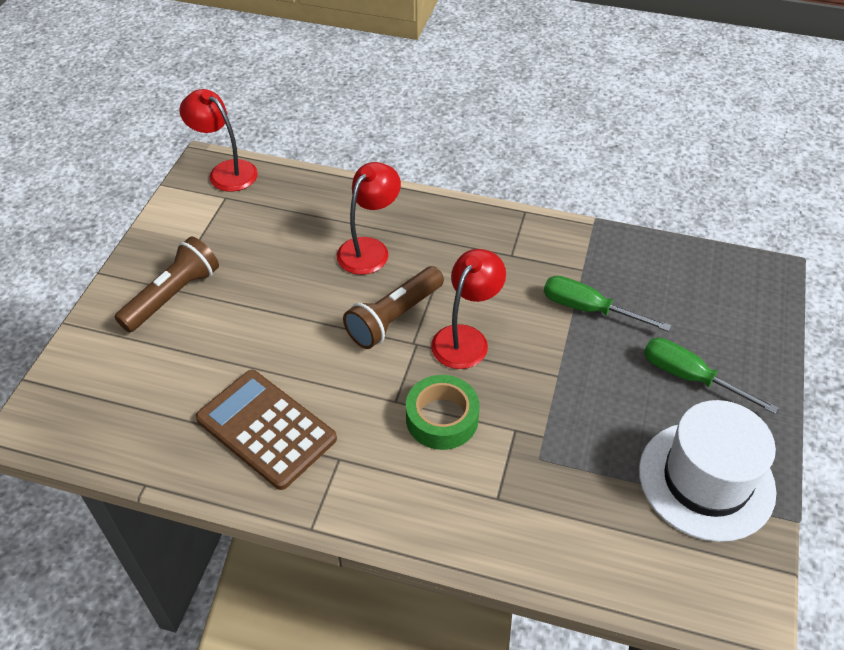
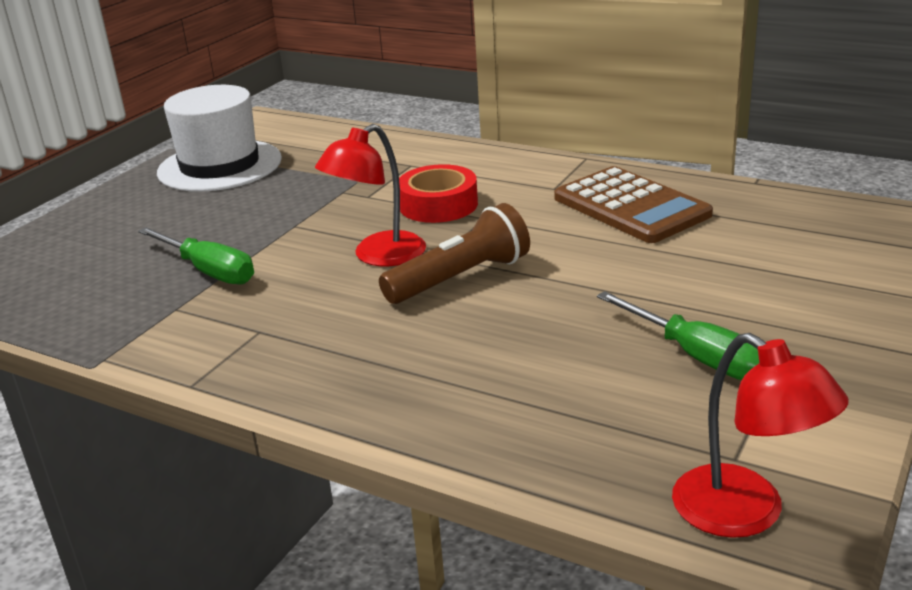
camera: 165 degrees left, 20 degrees down
brown flashlight [115,237,219,332] -> none
red lamp [337,162,401,275] -> none
green tape [406,375,480,450] -> red tape [399,164,478,223]
green screwdriver [644,338,778,414] -> green screwdriver moved to [597,291,759,380]

